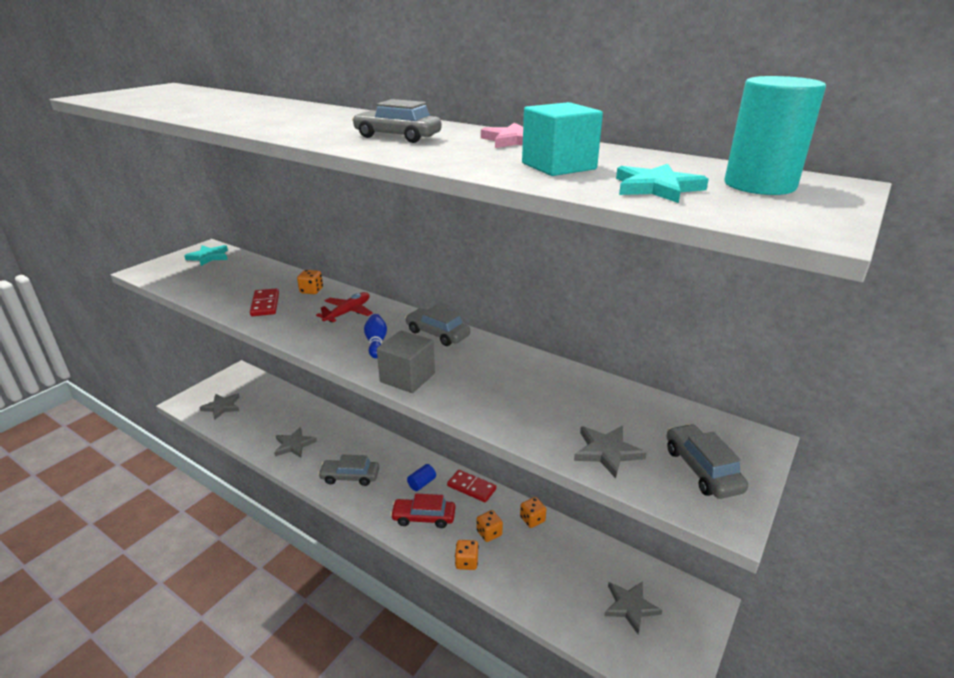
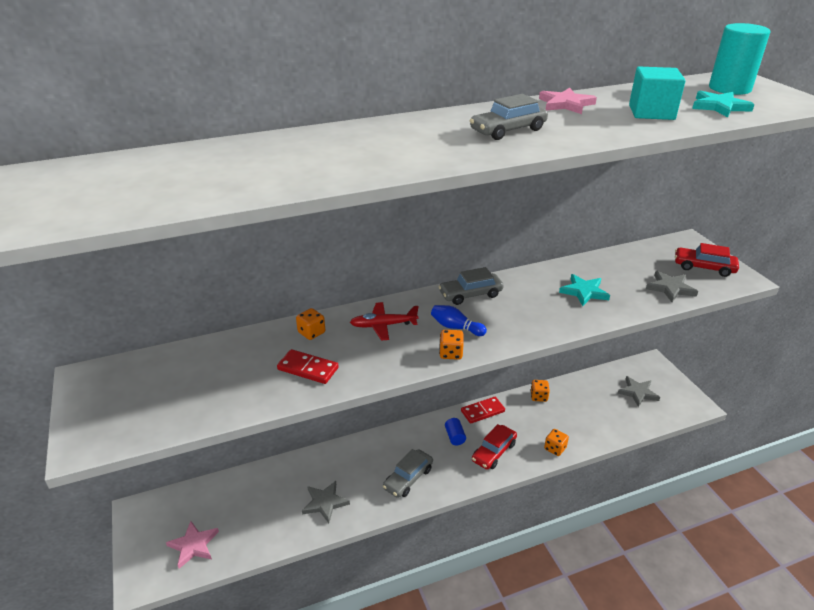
camera: 55 degrees left, 5 degrees up
turquoise star [184,245,228,266] -> turquoise star moved to [559,274,610,306]
grey star [199,394,240,420] -> pink star [166,521,219,569]
red plane [316,292,373,322] -> red plane turned 75 degrees counterclockwise [350,302,418,341]
grey cube [377,330,435,393] -> none
orange dice [477,510,503,542] -> orange dice moved to [439,330,464,360]
grey car [667,424,748,499] -> red car [675,243,739,277]

